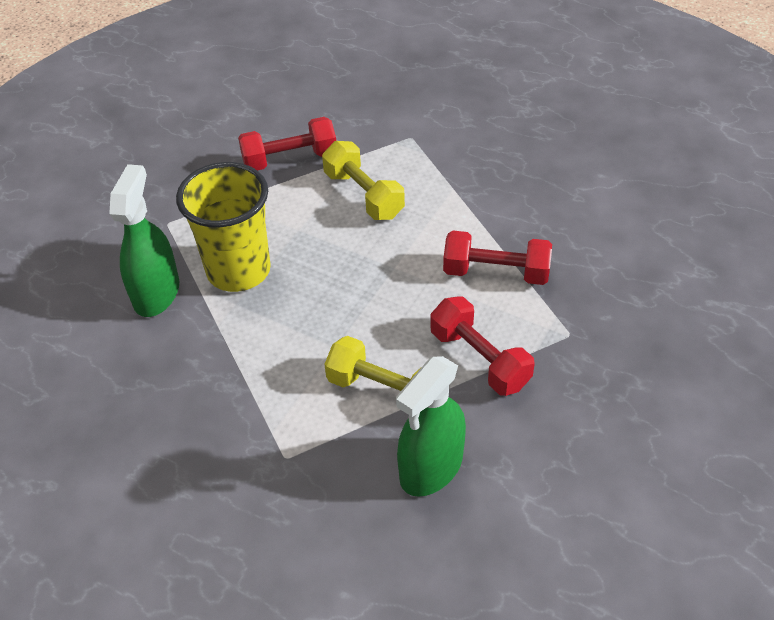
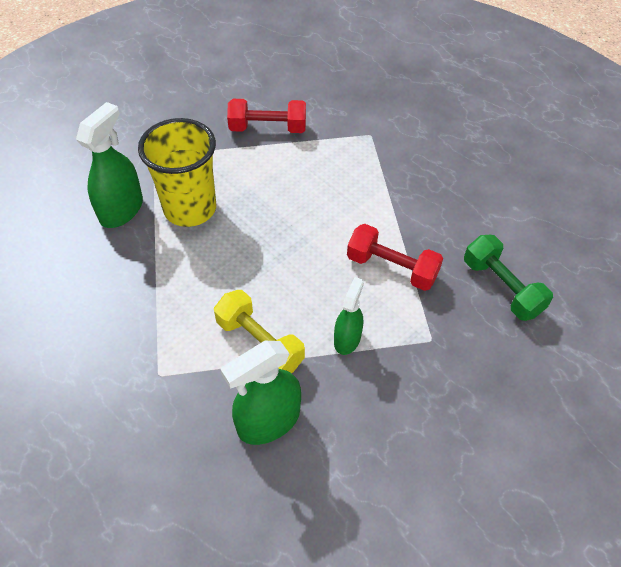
camera: 15 degrees right, 5 degrees up
yellow dumbbell [322,141,405,220] -> none
red dumbbell [430,296,535,396] -> green spray bottle [334,277,364,355]
none -> green dumbbell [464,235,553,321]

